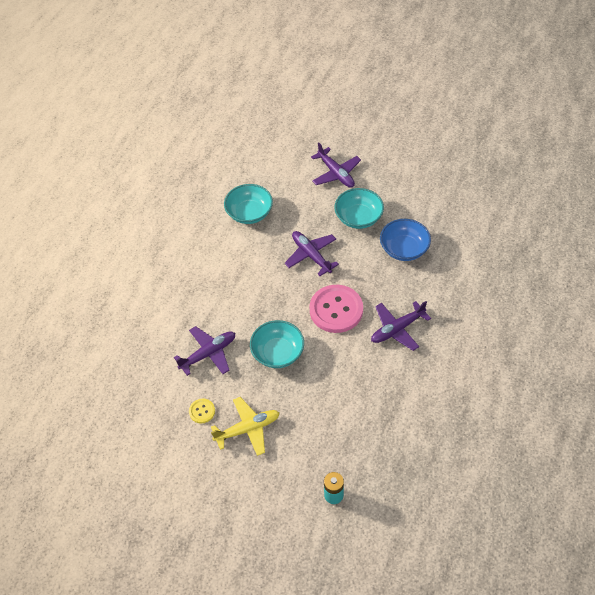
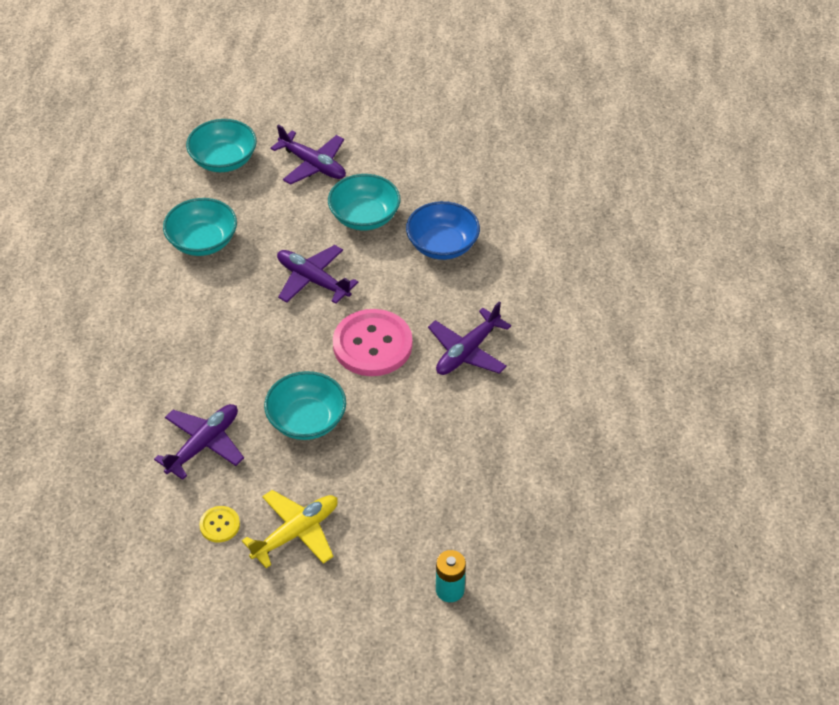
camera: 20 degrees left, 5 degrees down
none -> turquoise bowl [186,119,257,172]

